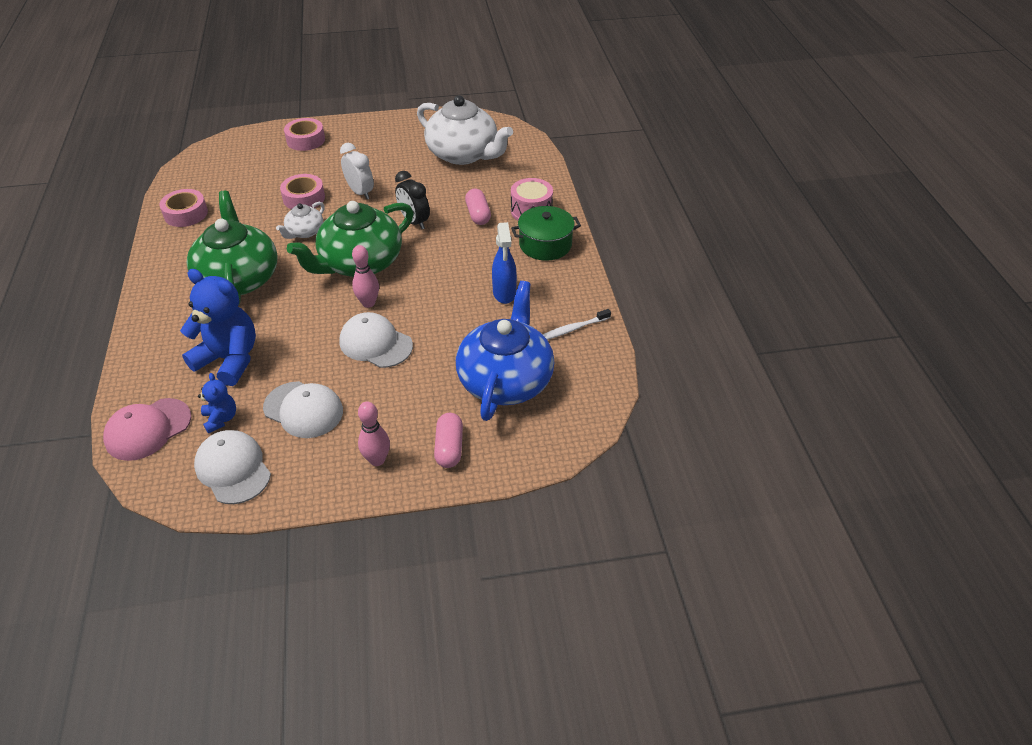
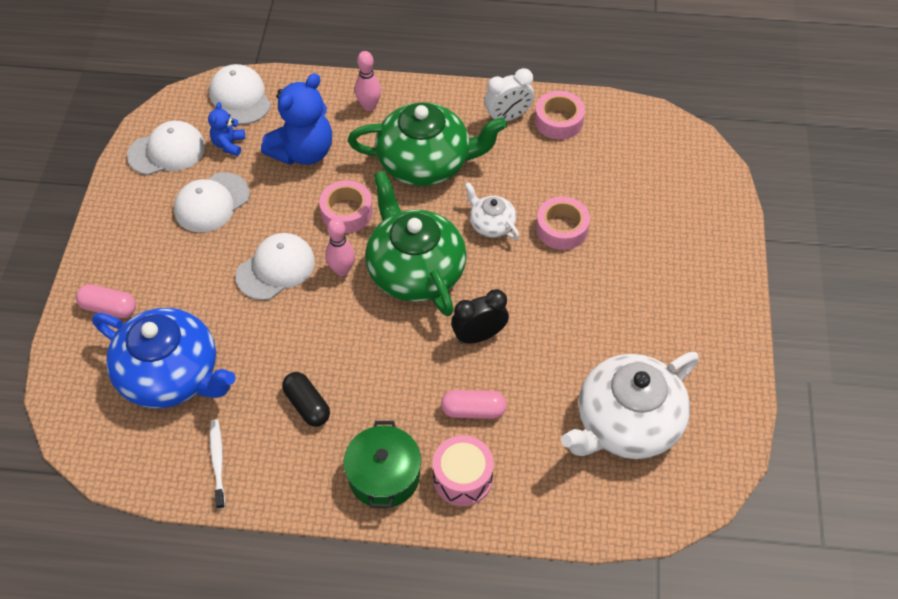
camera: 105 degrees right, 10 degrees up
pink cap [103,398,191,461] -> white cap [209,64,271,125]
blue teddy bear [198,373,236,434] -> blue teddy bear turned 105 degrees clockwise [208,102,245,156]
pink tape [284,118,325,151] -> pink tape moved to [319,180,373,233]
white clock [340,143,374,199] -> white clock moved to [484,68,534,121]
pink bowling pin [358,402,390,466] -> pink bowling pin moved to [355,51,381,111]
blue spray bottle [492,222,517,304] -> black capsule [282,372,330,427]

